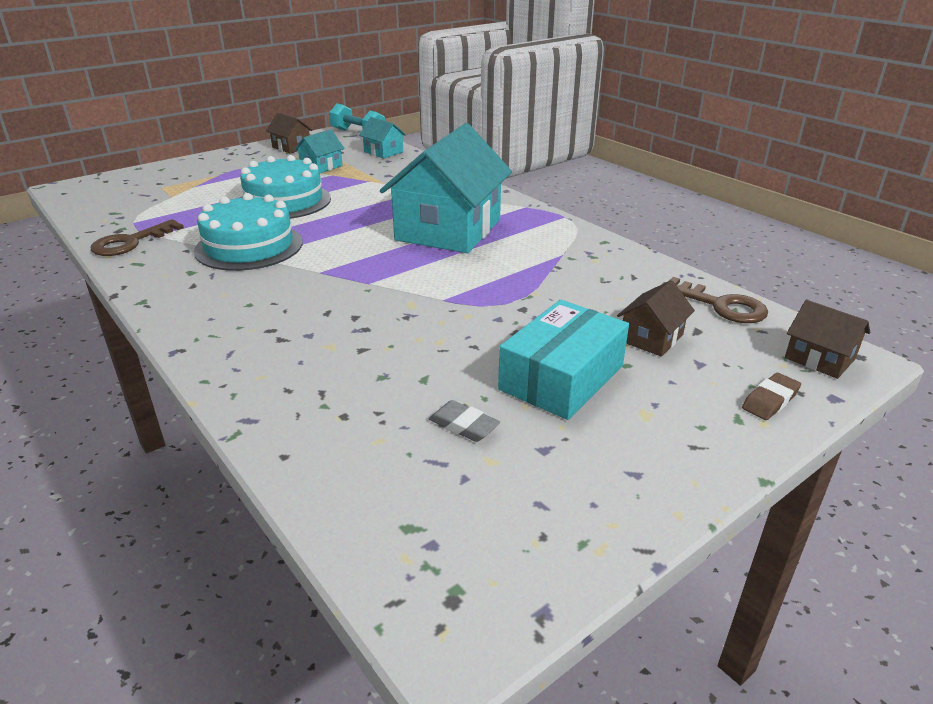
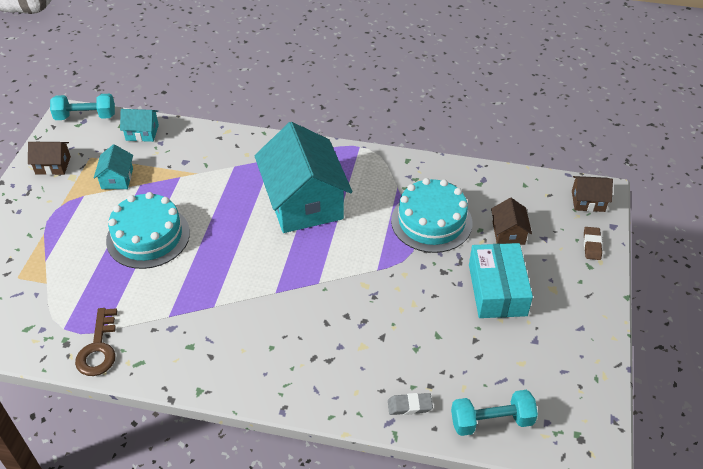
camera: 40 degrees left, 15 degrees up
turquoise cake [194,193,303,271] -> turquoise cake moved to [391,178,472,253]
grey eraser [429,400,500,442] -> grey eraser moved to [388,393,433,415]
brown key [663,277,768,323] -> none
none -> turquoise dumbbell [451,390,538,436]

